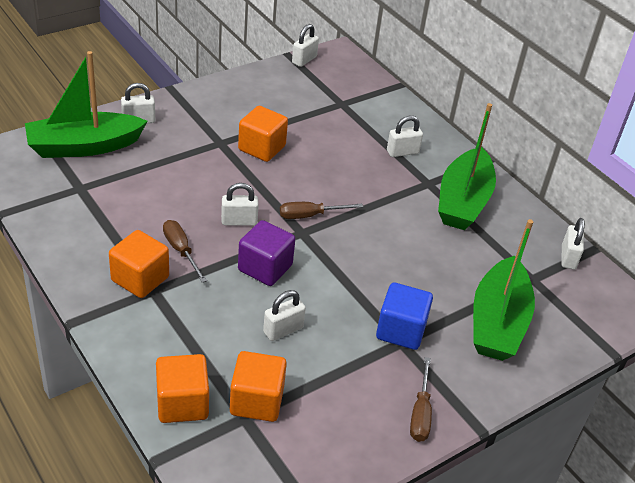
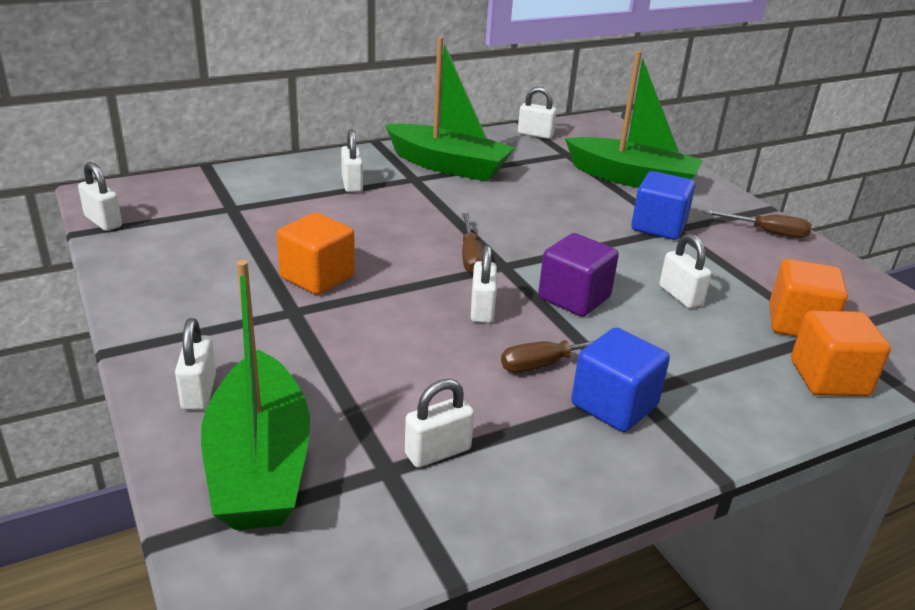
camera: 80 degrees left, 10 degrees down
orange cube [109,230,169,298] -> blue cube [571,328,670,432]
none -> white padlock [405,379,474,468]

